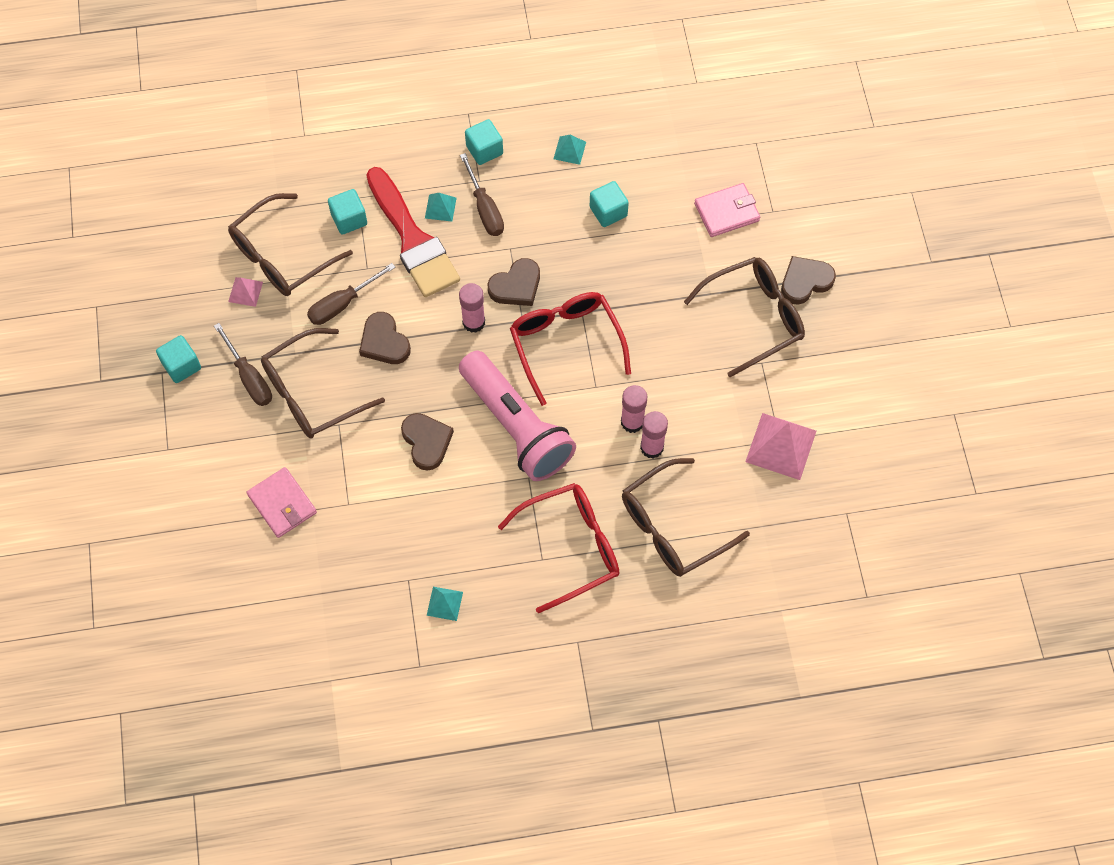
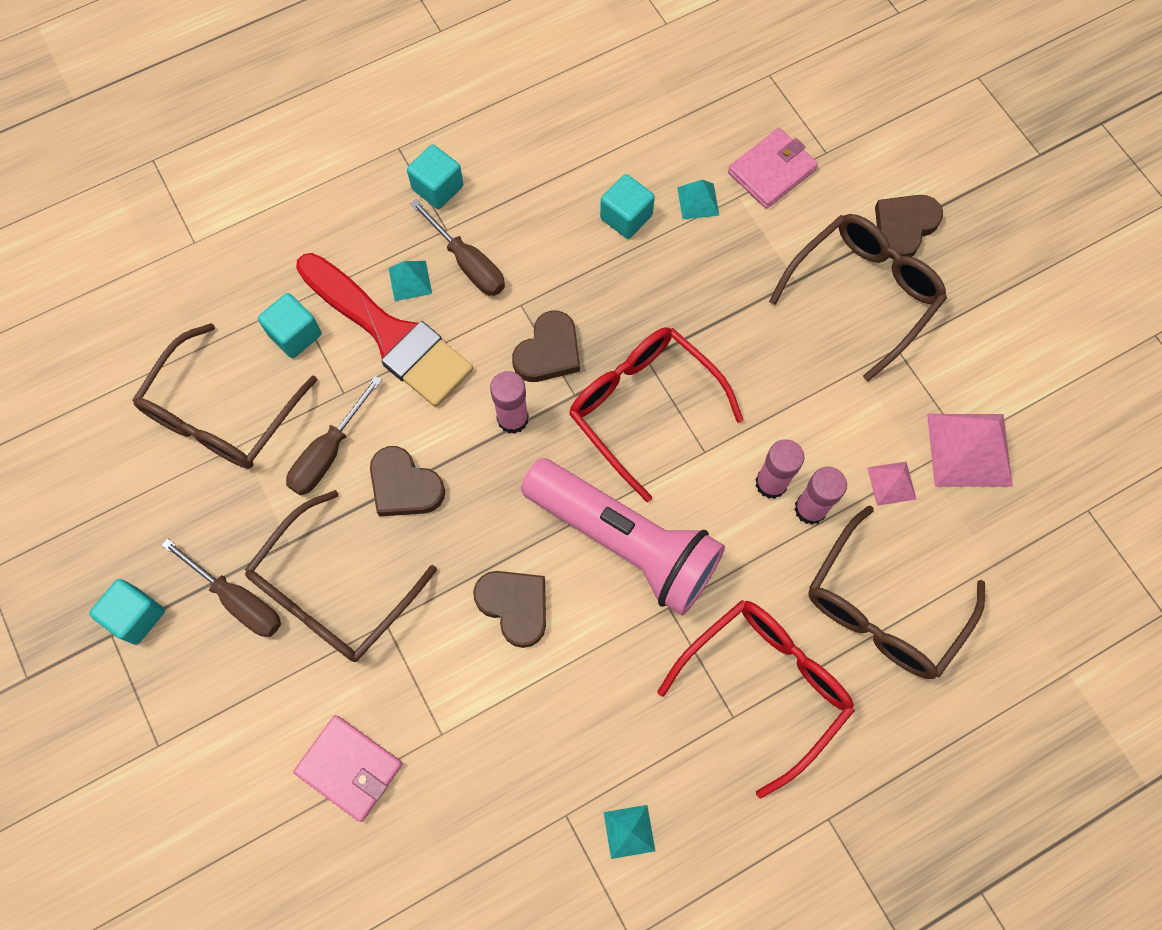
camera: 20 degrees left, 5 degrees up
pink pyramid [228,277,263,307] -> pink pyramid moved to [867,462,916,506]
turquoise pyramid [554,135,586,165] -> turquoise pyramid moved to [677,179,719,219]

